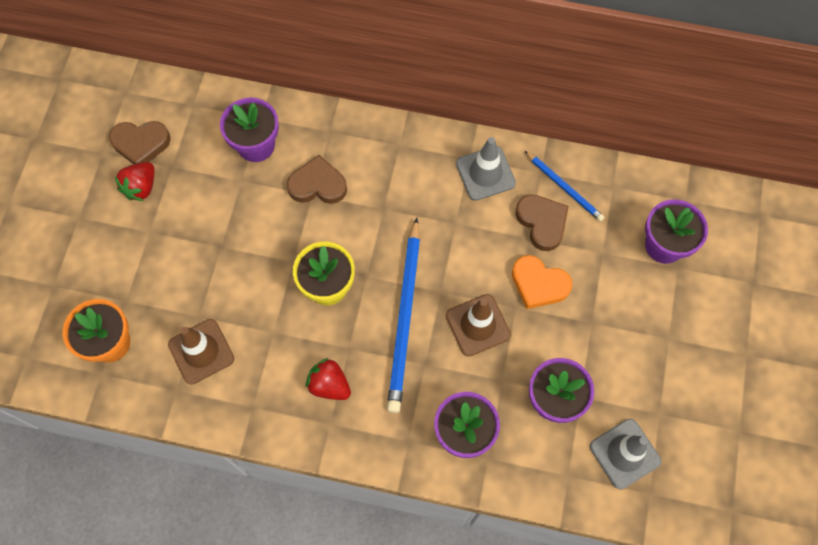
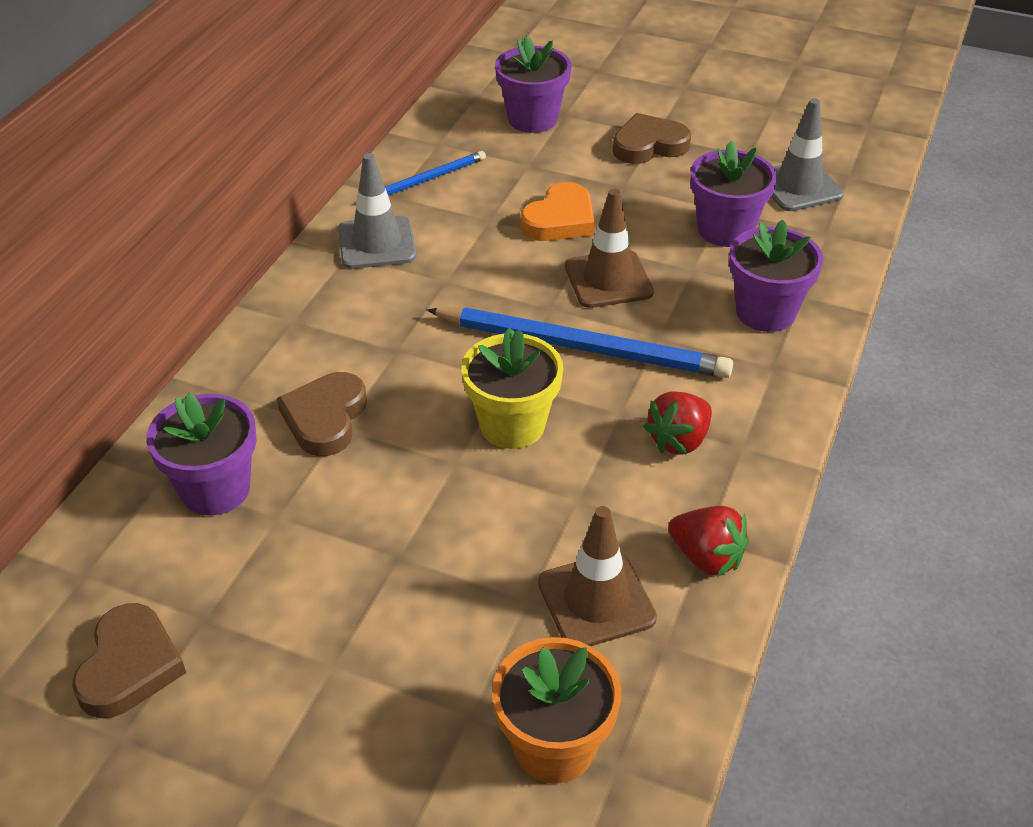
camera: 80 degrees left, 25 degrees down
red strawberry [114,162,155,201] -> red strawberry moved to [668,506,749,577]
brown heart [515,194,569,251] -> brown heart moved to [613,113,691,164]

